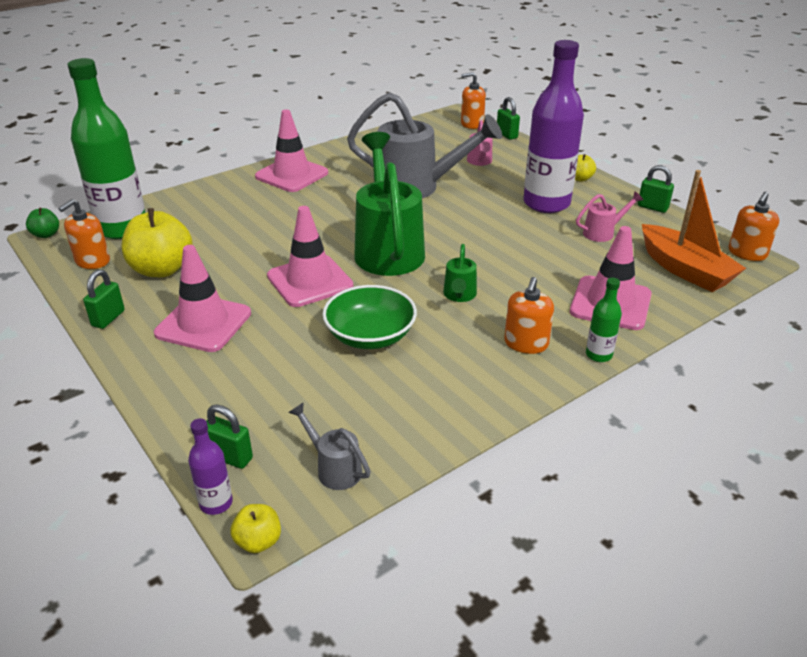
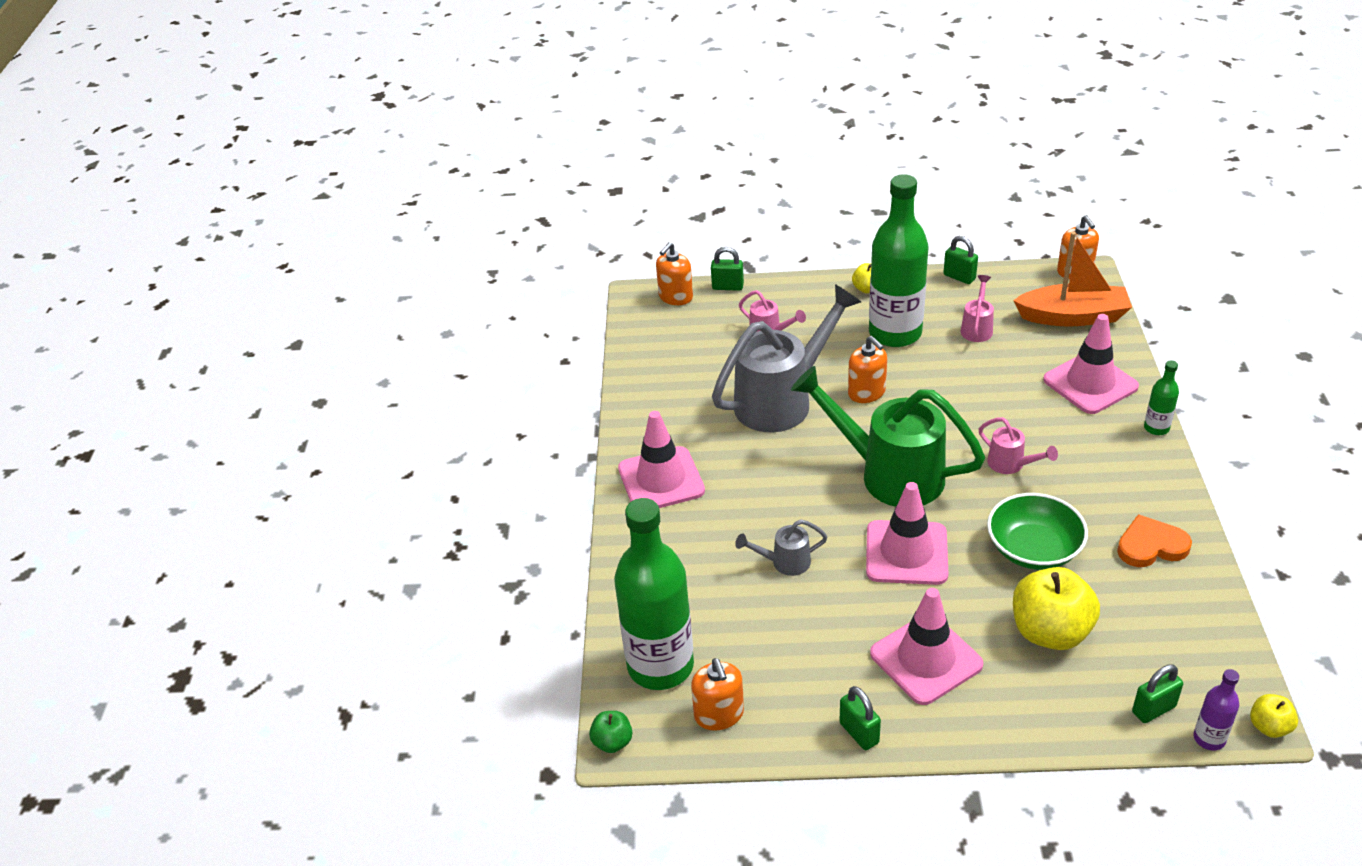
camera: 50 degrees left, 5 degrees up
yellow apple [122,208,193,277] -> yellow apple moved to [1013,567,1100,650]
grey watering can [288,402,371,490] -> grey watering can moved to [735,520,827,576]
green watering can [443,244,477,302] -> pink watering can [978,417,1058,474]
orange soap dispenser [504,277,554,354] -> orange soap dispenser moved to [848,336,887,403]
purple bottle [523,40,584,213] -> green bottle [869,174,929,347]
green padlock [638,165,674,213] -> green padlock turned 60 degrees clockwise [943,236,978,284]
none -> orange heart [1117,514,1192,567]

